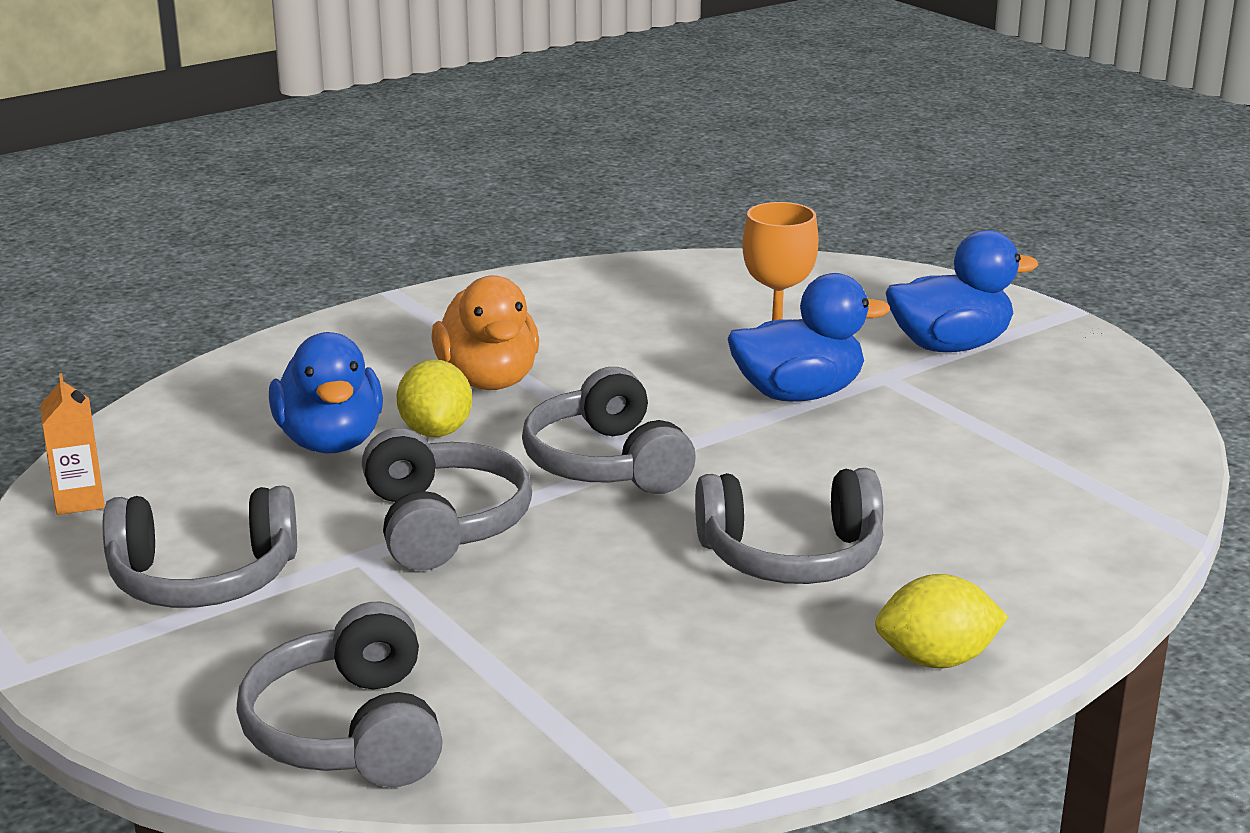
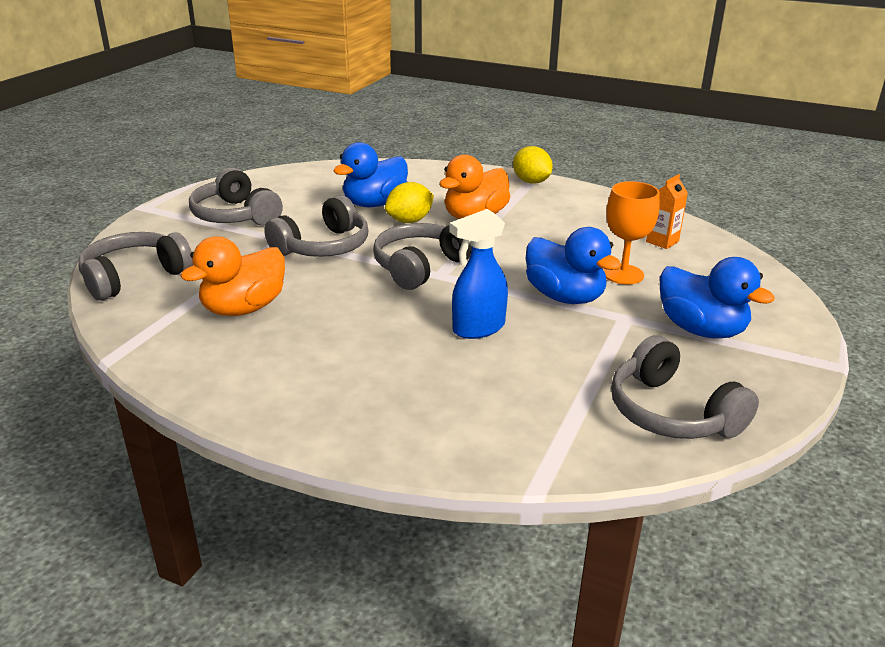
camera: 60 degrees right, 5 degrees up
orange carton [40,373,105,515] -> orange carton moved to [646,174,688,249]
grey headphones [695,468,883,584] -> grey headphones moved to [611,335,759,439]
yellow lemon [875,574,1008,668] -> yellow lemon moved to [513,146,553,184]
none -> orange duck [180,236,285,316]
none -> blue spray bottle [450,209,508,339]

